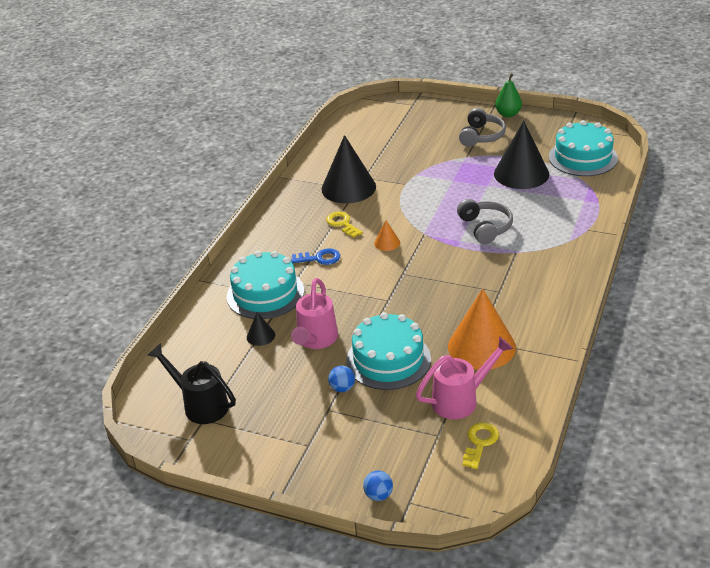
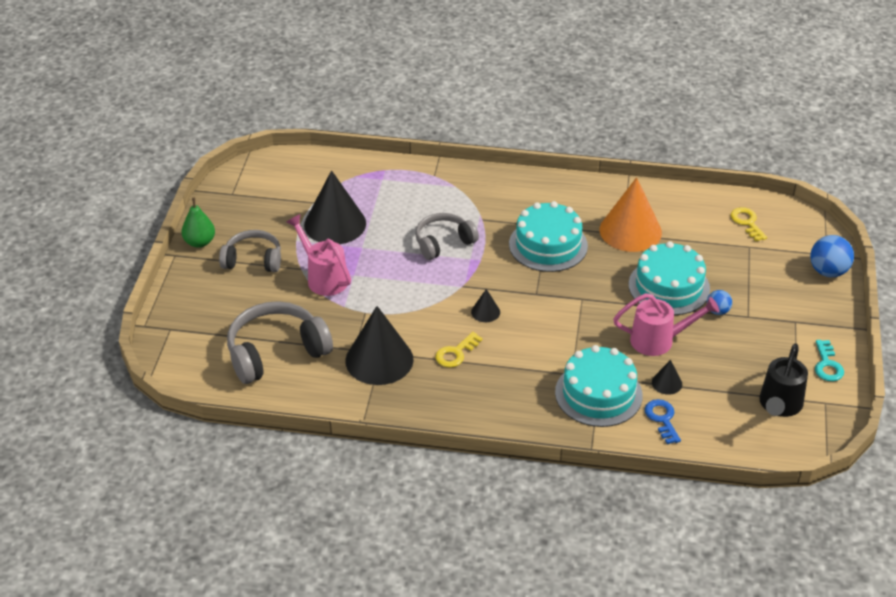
camera: 105 degrees left, 5 degrees up
blue key [291,248,340,265] -> blue key moved to [645,399,681,444]
blue ball [363,471,393,501] -> blue ball [810,235,854,277], size x1.72
orange cone [374,220,400,251] -> black cone [471,289,500,322]
pink watering can [416,336,513,419] -> pink watering can moved to [286,214,351,296]
yellow key [463,422,499,469] -> yellow key turned 60 degrees clockwise [731,207,767,241]
turquoise cake [549,120,618,176] -> turquoise cake moved to [509,201,588,272]
none -> grey headphones [227,301,333,384]
none -> turquoise key [815,340,844,381]

